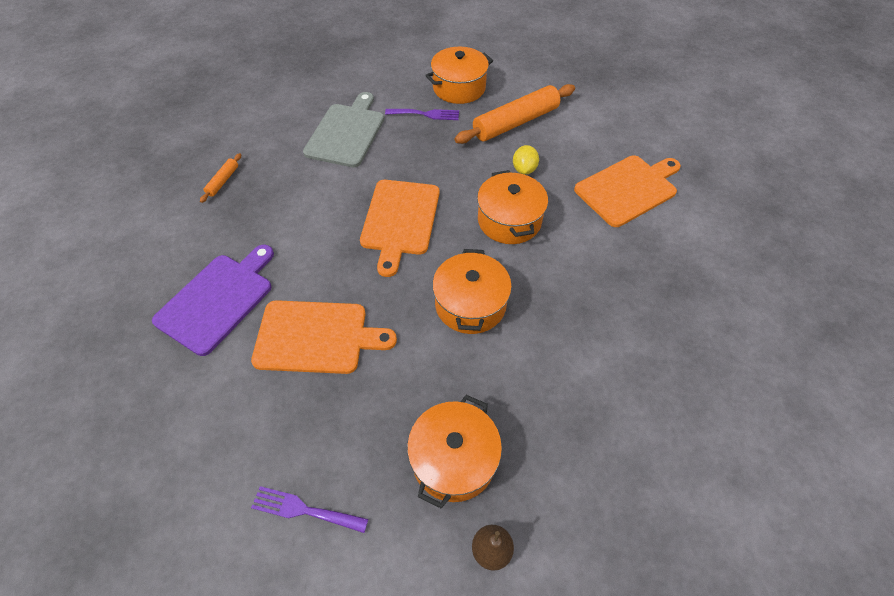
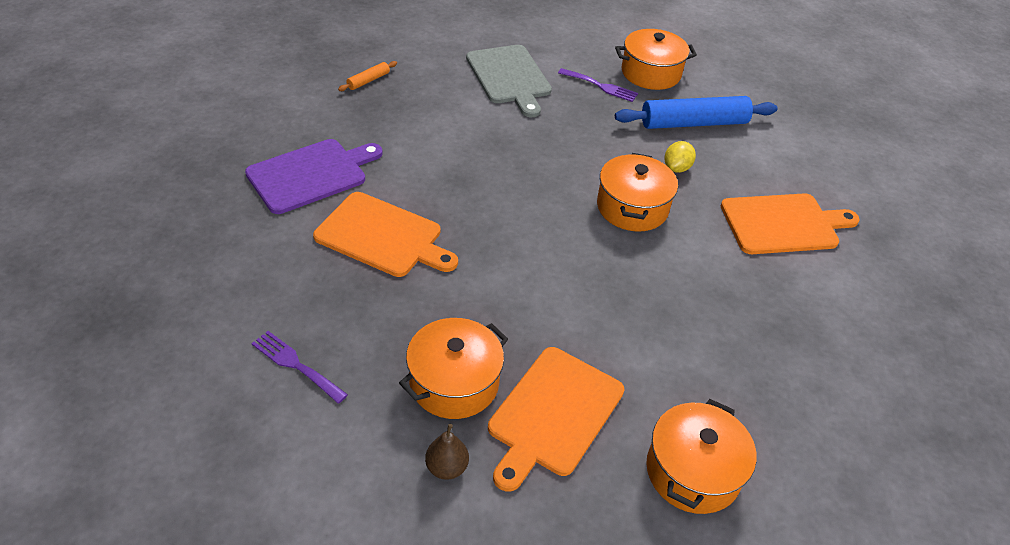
camera: 20 degrees right, 10 degrees down
grey cutting board [303,92,384,167] -> grey cutting board turned 120 degrees clockwise [466,45,552,117]
orange cutting board [360,180,440,277] -> orange cutting board moved to [488,347,624,492]
orange pot [432,249,512,334] -> orange pot moved to [646,399,757,514]
orange rolling pin [454,84,575,144] -> blue rolling pin [615,96,778,129]

